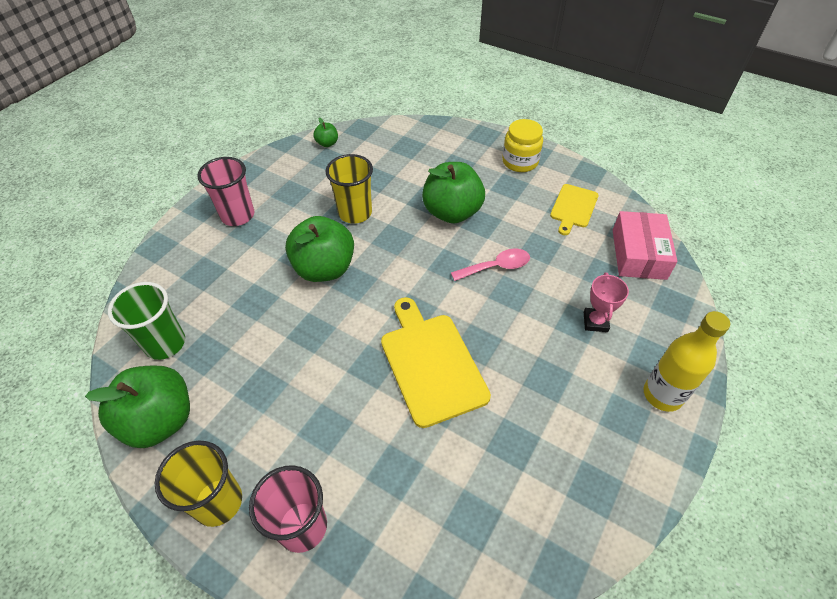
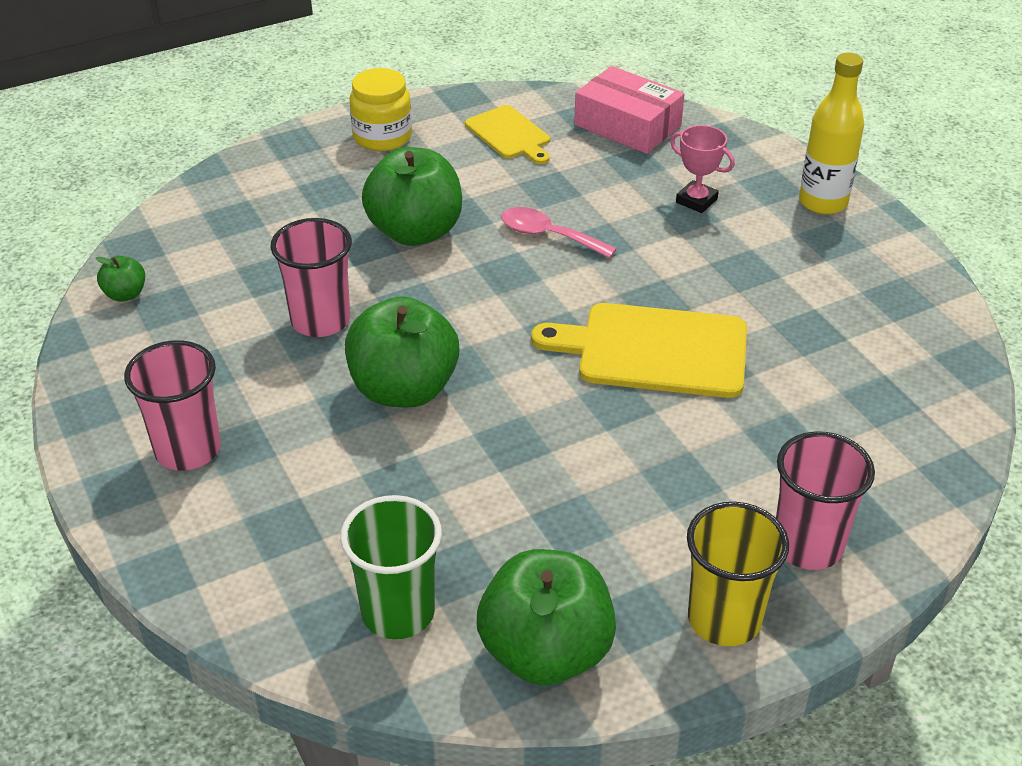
camera: 60 degrees left, 10 degrees down
yellow cup [326,154,373,224] -> pink cup [271,218,352,337]
pink spoon [451,249,530,281] -> pink spoon turned 75 degrees counterclockwise [501,207,617,258]

